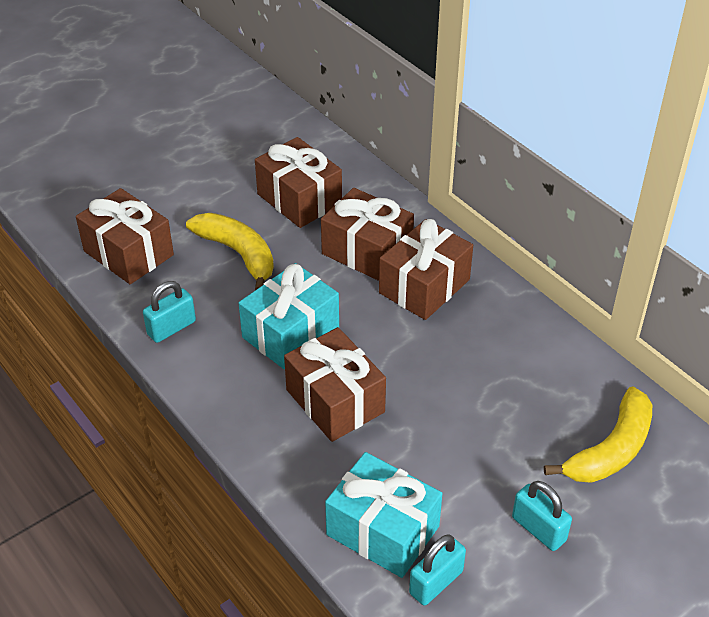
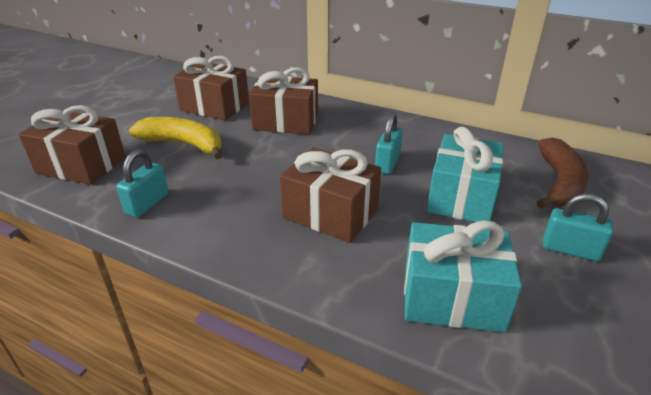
camera: 25 degrees left, 10 degrees down
turquoise gift [239,263,339,369] -> turquoise gift moved to [427,127,504,222]
brown gift [379,219,473,320] -> none
turquoise padlock [409,535,466,605] -> turquoise padlock moved to [375,113,403,174]
yellow banana [544,387,652,483] -> brown banana [537,138,589,209]

